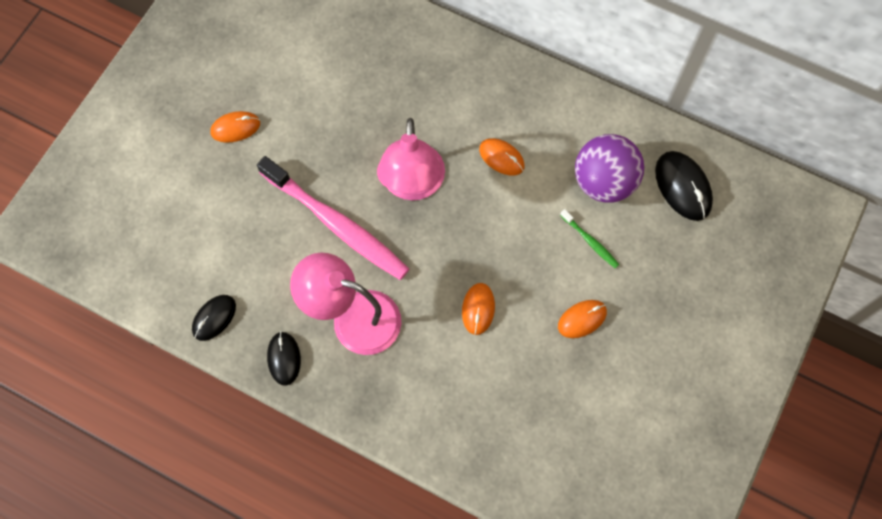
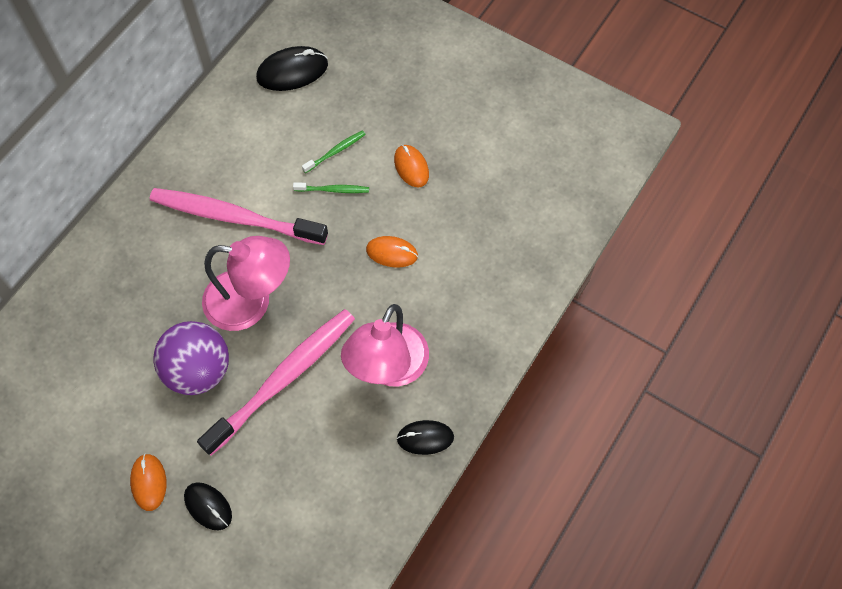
camera: 85 degrees left, 5 degrees down
black mouse [192,295,236,341] -> black mouse moved to [184,482,232,530]
orange mouse [479,138,525,176] -> pink toothbrush [150,188,328,245]
purple ball [575,134,644,203] -> purple ball moved to [153,321,229,395]
none -> green toothbrush [293,182,369,193]

